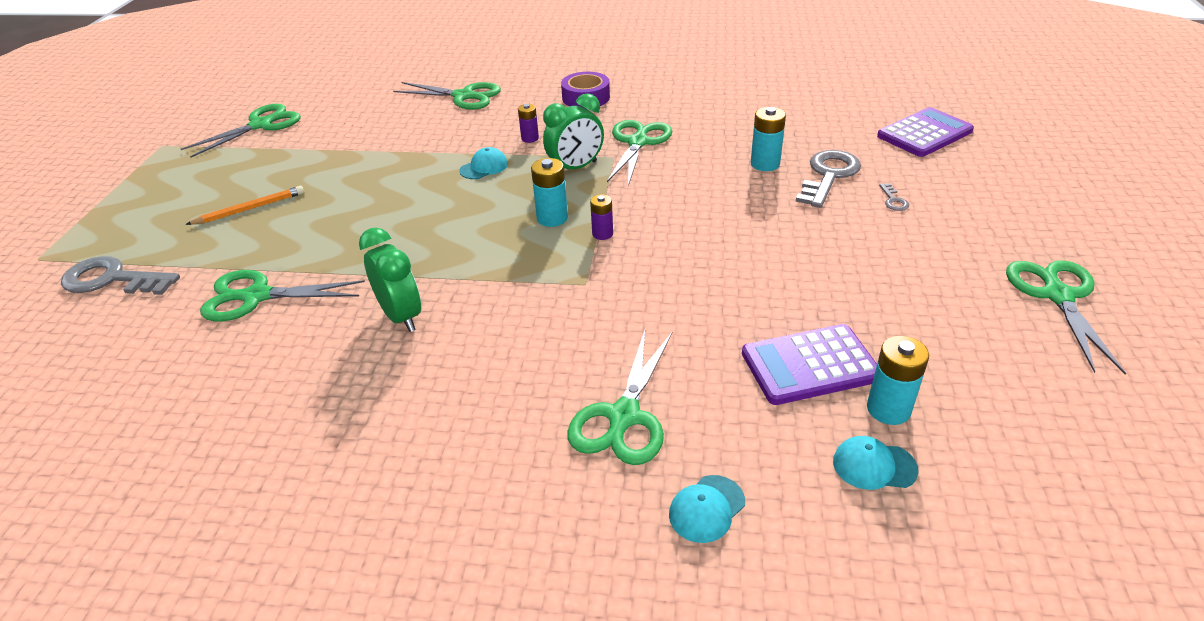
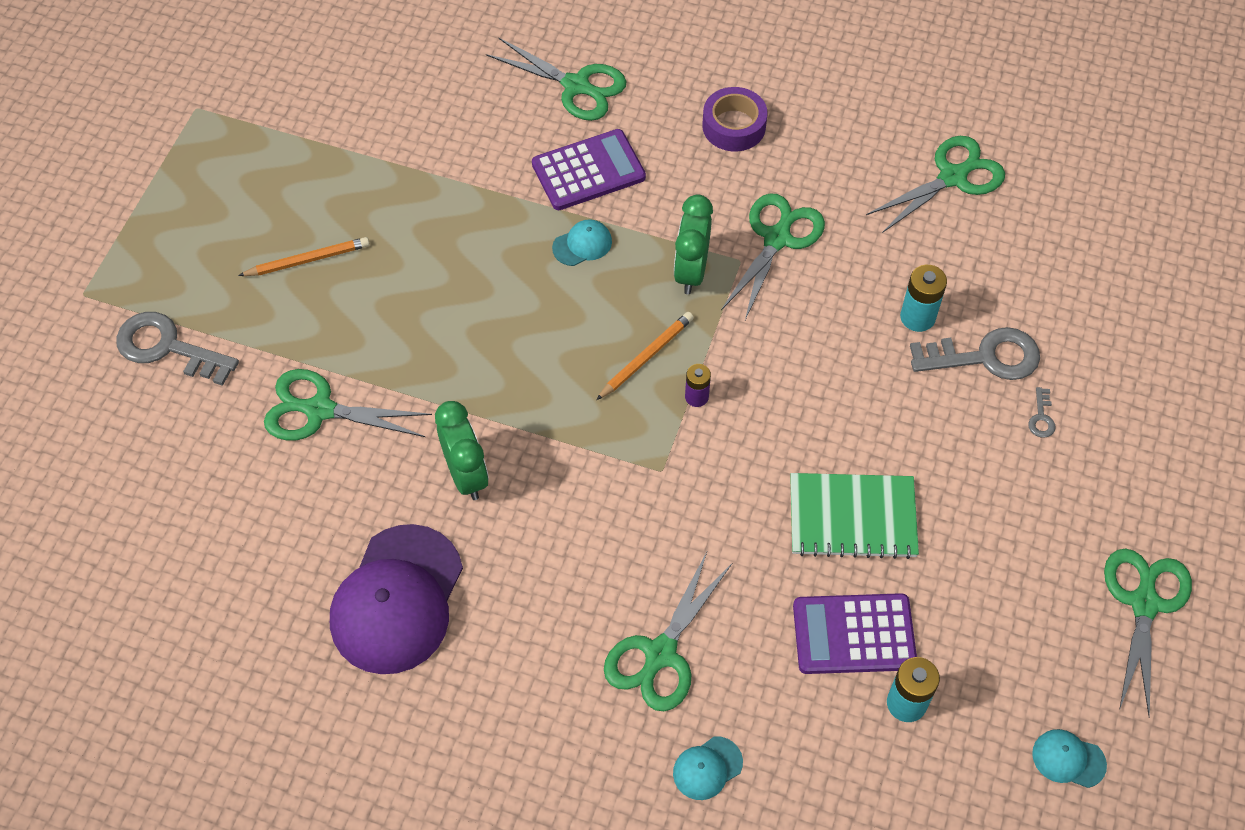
camera: 10 degrees right, 20 degrees up
green scissors [181,104,301,158] -> green scissors moved to [866,136,1005,233]
purple battery [518,104,539,143] -> none
turquoise battery [531,158,568,227] -> orange pencil [596,312,694,400]
green clock [543,93,604,169] -> green clock turned 120 degrees clockwise [674,194,713,294]
grey key [796,150,861,208] -> grey key turned 45 degrees clockwise [910,327,1040,380]
turquoise cap [833,436,918,490] -> turquoise cap moved to [1032,729,1107,788]
purple calculator [877,107,974,157] -> purple calculator moved to [532,129,646,210]
none -> purple cap [330,524,463,674]
none -> green notebook [790,473,919,559]

